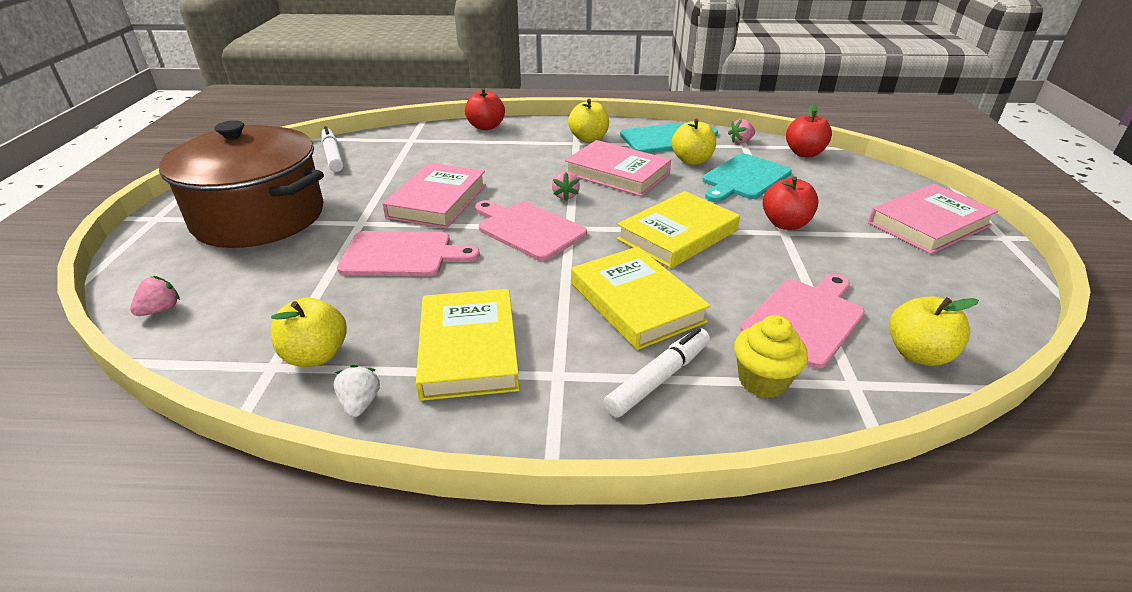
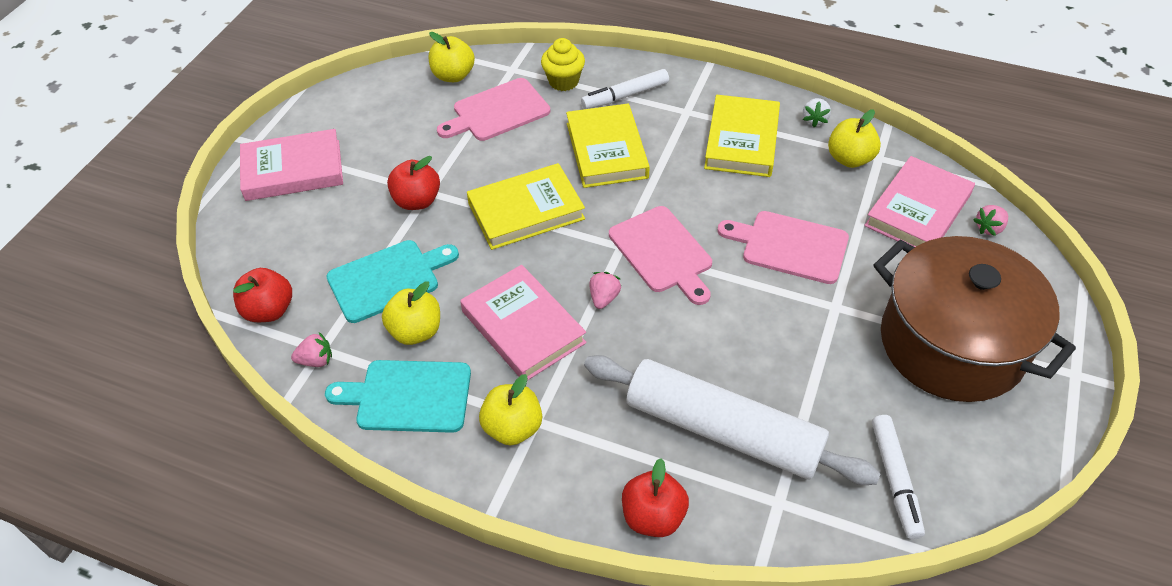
camera: 160 degrees left, 15 degrees up
pink book [383,163,486,228] -> pink book moved to [864,156,975,247]
none -> white rolling pin [584,355,880,485]

